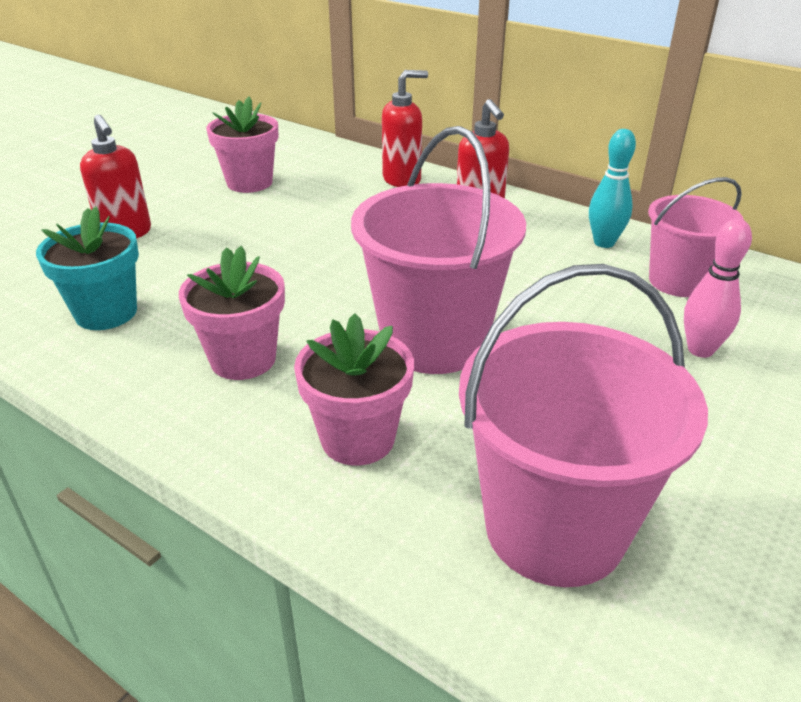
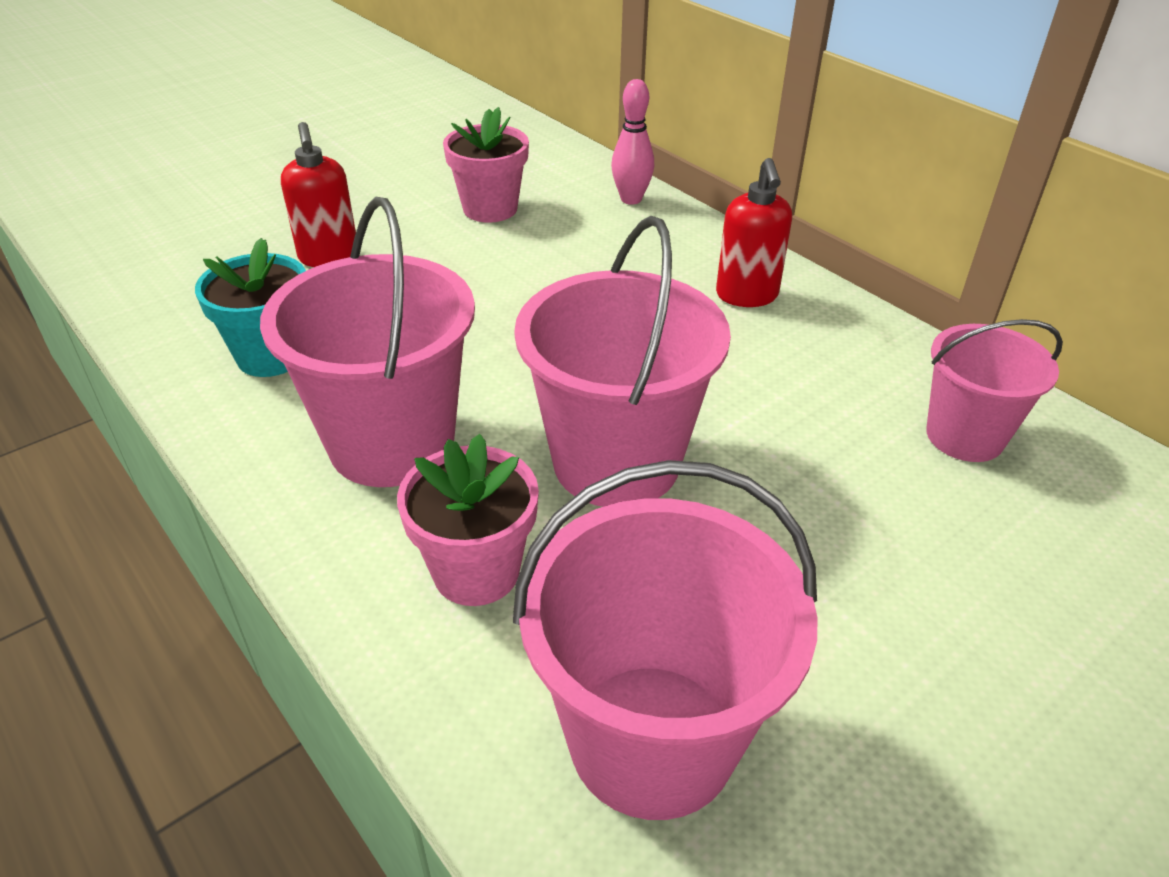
camera: 15 degrees right, 5 degrees up
pink flower pot [179,246,285,380] -> pink bucket [260,197,475,487]
red soap dispenser [382,70,428,187] -> none
turquoise bowling pin [589,129,636,248] -> none
pink bowling pin [684,219,752,358] -> pink bowling pin moved to [611,79,654,205]

